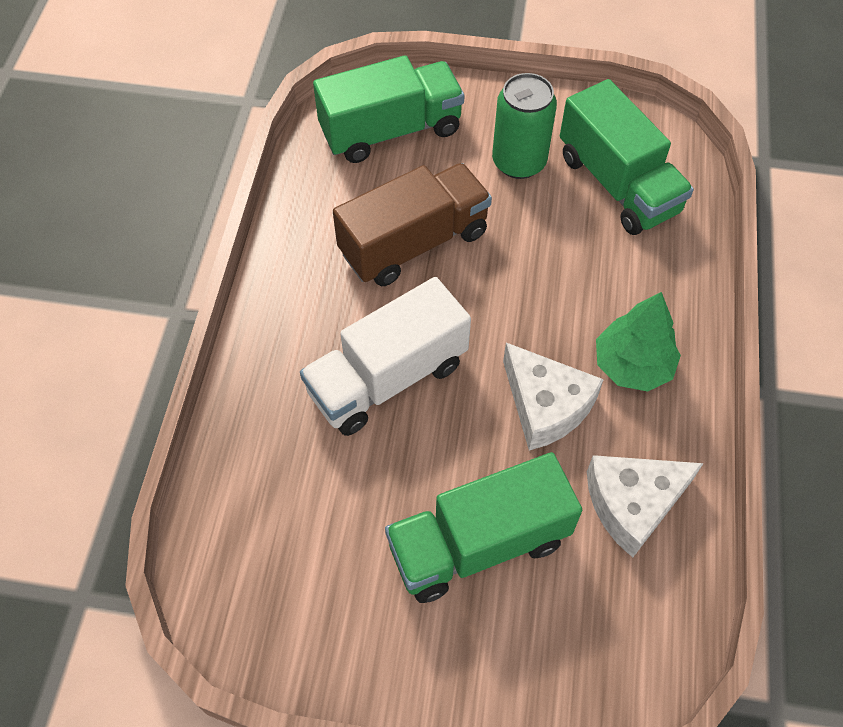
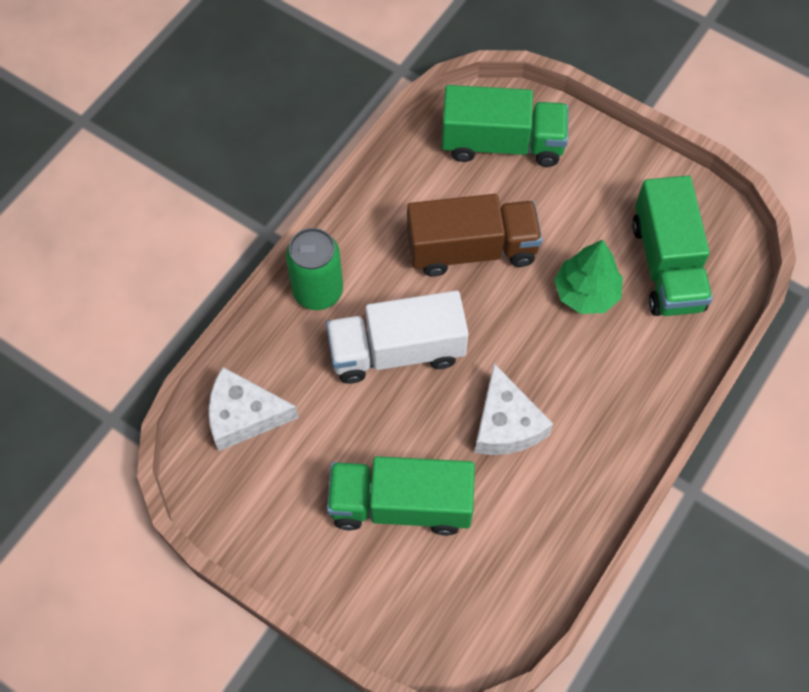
camera: 25 degrees right, 5 degrees up
green can [492,73,557,179] -> green can moved to [286,228,343,310]
white cheese [587,455,704,558] -> white cheese moved to [208,367,298,451]
green tree [596,292,681,392] -> green tree moved to [554,240,623,314]

